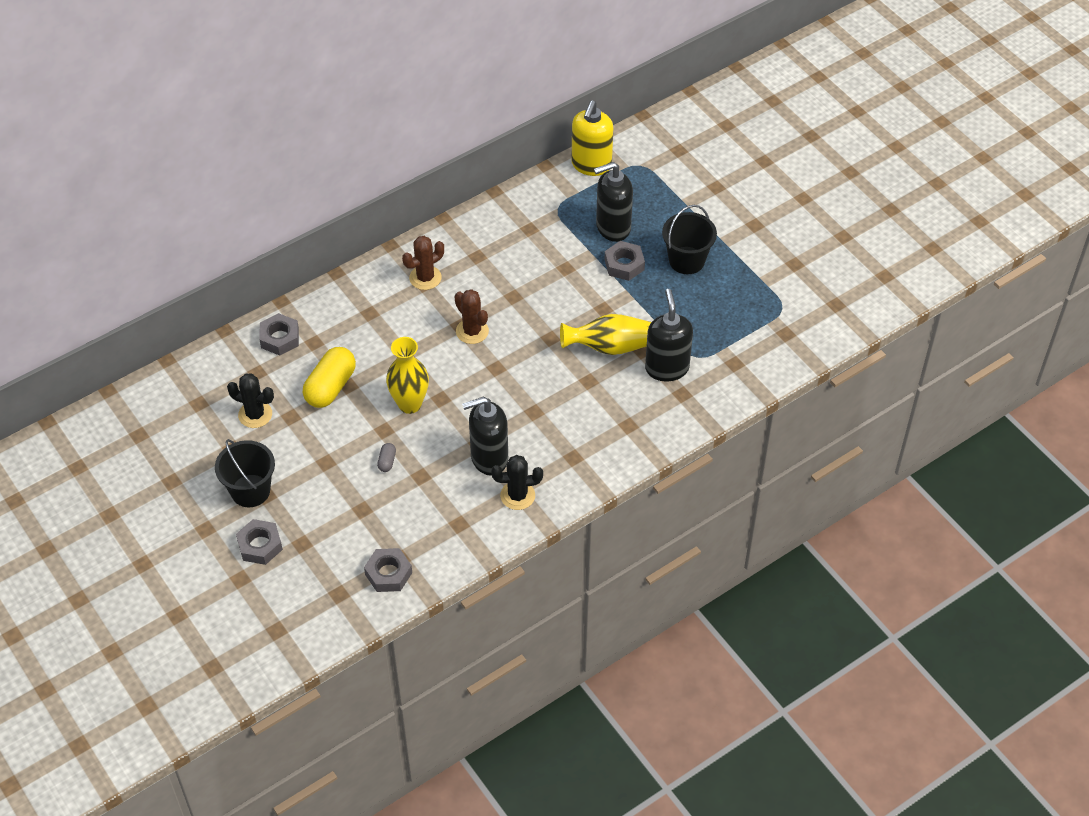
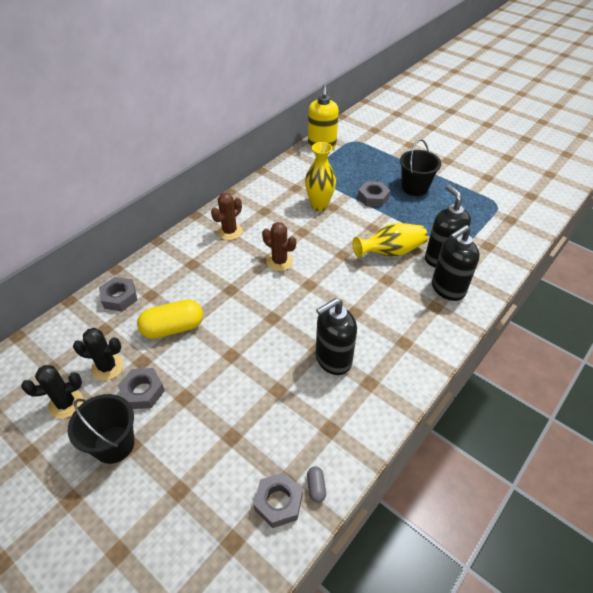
camera: 15 degrees left, 5 degrees down
grey nut [236,519,283,565] -> grey nut moved to [118,368,165,409]
yellow capsule [303,347,356,408] -> yellow capsule turned 60 degrees clockwise [137,299,203,339]
grey capsule [377,443,396,472] -> grey capsule moved to [307,467,326,503]
yellow vase [386,337,429,414] -> yellow vase moved to [305,142,336,211]
black cactus [491,455,543,510] -> black cactus moved to [21,365,83,418]
black soap dispenser [594,162,633,242] -> black soap dispenser moved to [432,225,480,301]

